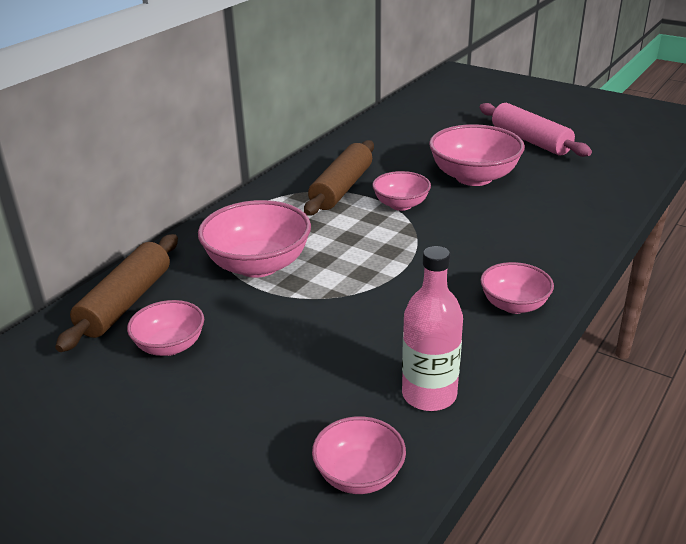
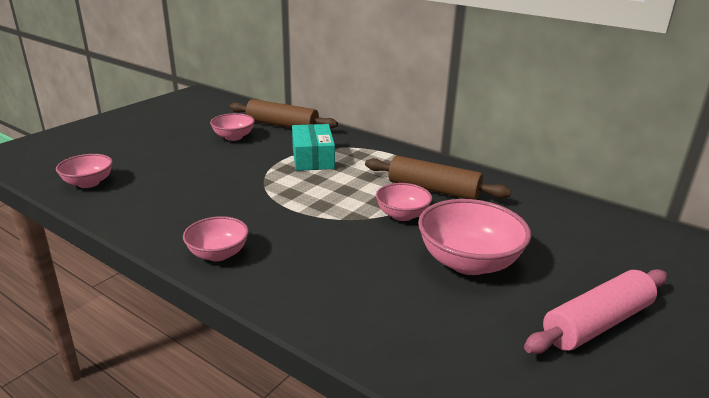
camera: 90 degrees right, 5 degrees down
pink bowl [198,200,311,278] -> turquoise box [292,124,335,171]
pink bottle [402,246,463,411] -> none

